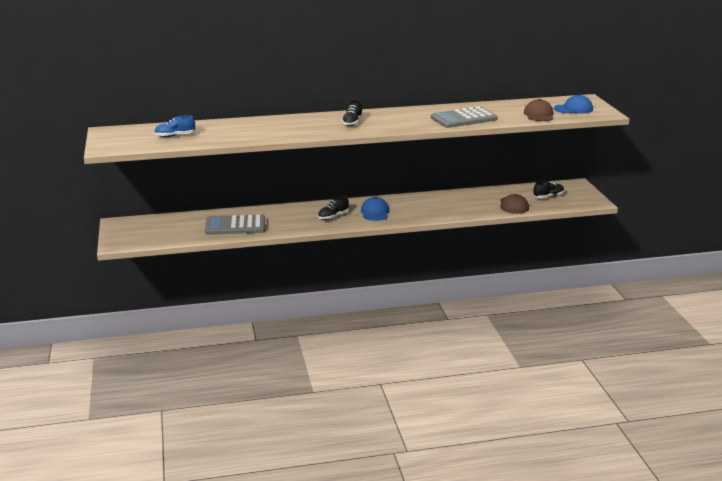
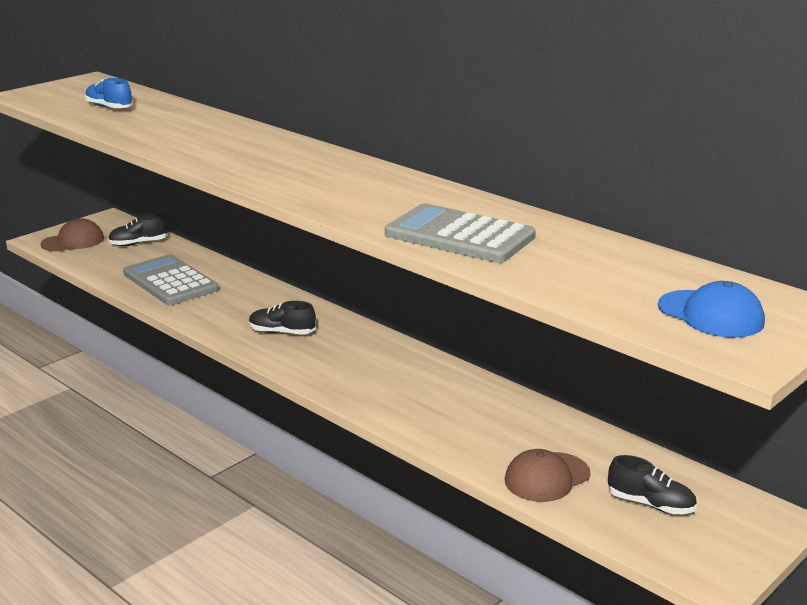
camera: 55 degrees right, 0 degrees up
black shoe [342,100,363,126] -> black shoe moved to [108,213,168,246]
blue cap [361,197,390,221] -> none
brown cap [524,99,553,121] -> brown cap moved to [41,218,104,252]

